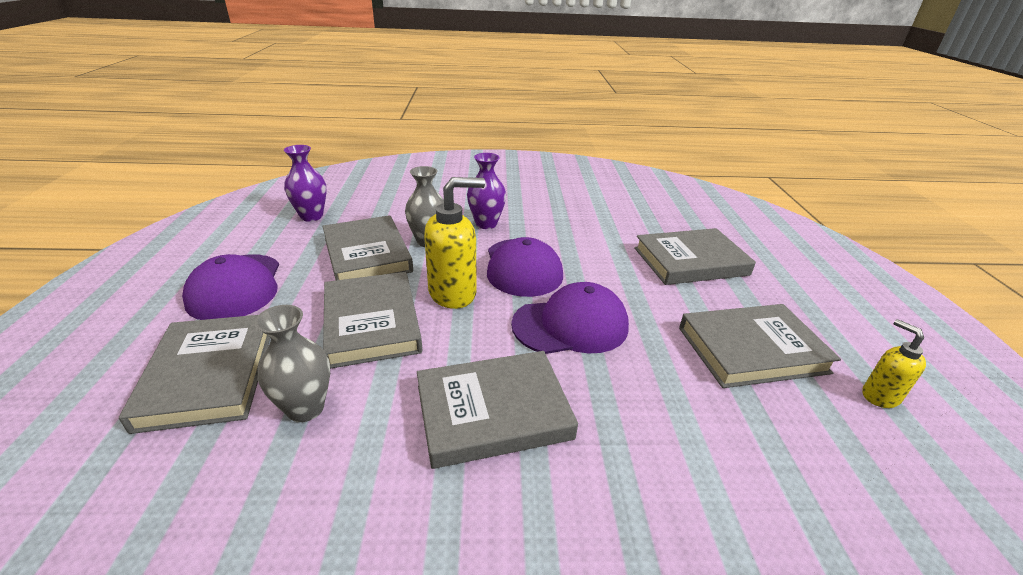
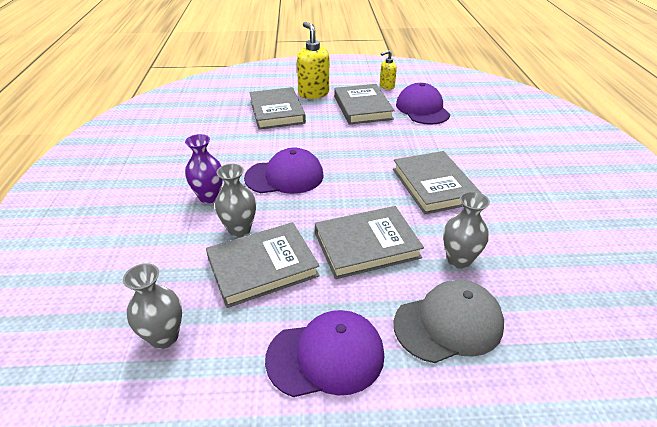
camera: 90 degrees left, 5 degrees up
grey book [119,315,270,434] -> grey cap [393,280,504,363]
purple vase [284,145,327,222] -> grey vase [123,263,182,349]
yellow soap dispenser [424,177,485,309] -> yellow soap dispenser moved to [297,22,329,99]
purple cap [511,282,629,354] -> purple cap moved to [396,83,450,125]

